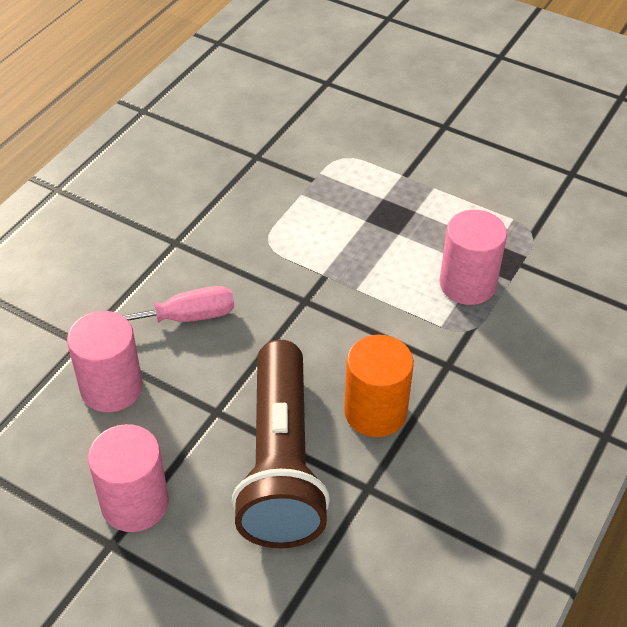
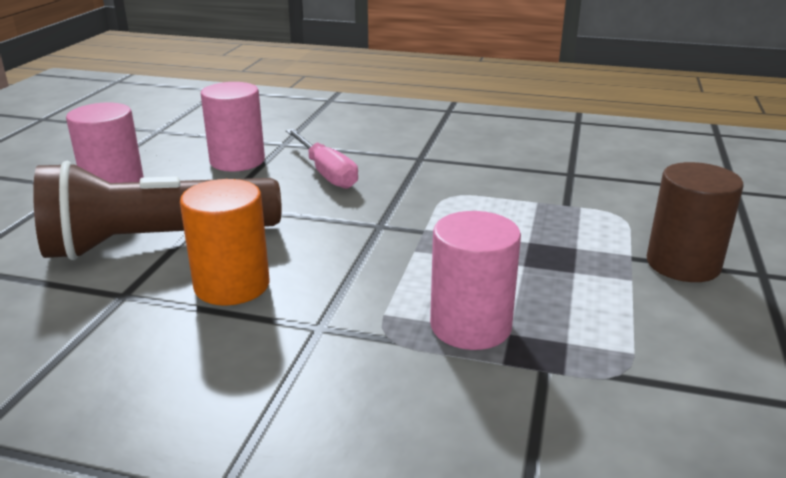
camera: 75 degrees right, 20 degrees down
none -> brown cylinder [647,162,744,282]

